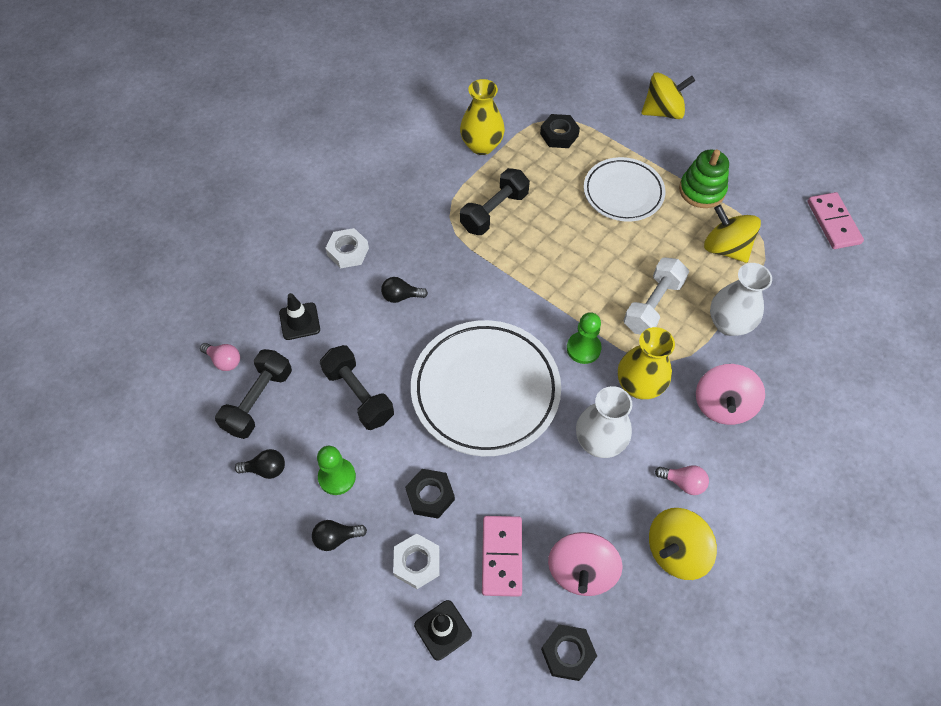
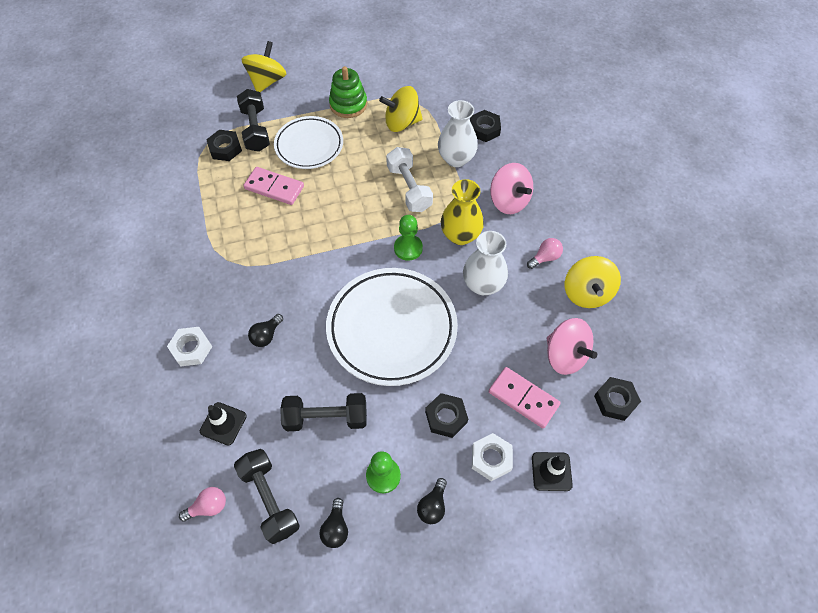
camera: 55 degrees left, 0 degrees up
black light bulb [235,449,285,479] -> black light bulb turned 150 degrees clockwise [319,498,348,548]
yellow vase [460,79,505,155] -> none
black dumbbell [460,168,530,235] -> black dumbbell moved to [237,89,270,152]
pink domino [807,192,864,249] -> pink domino moved to [244,167,304,205]
none -> black nut [470,110,501,142]

